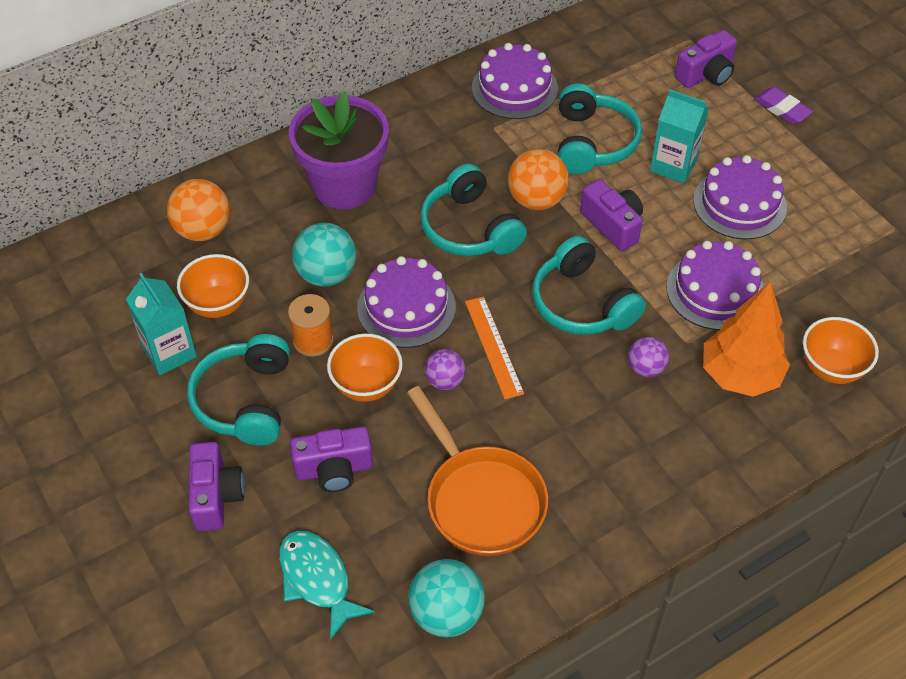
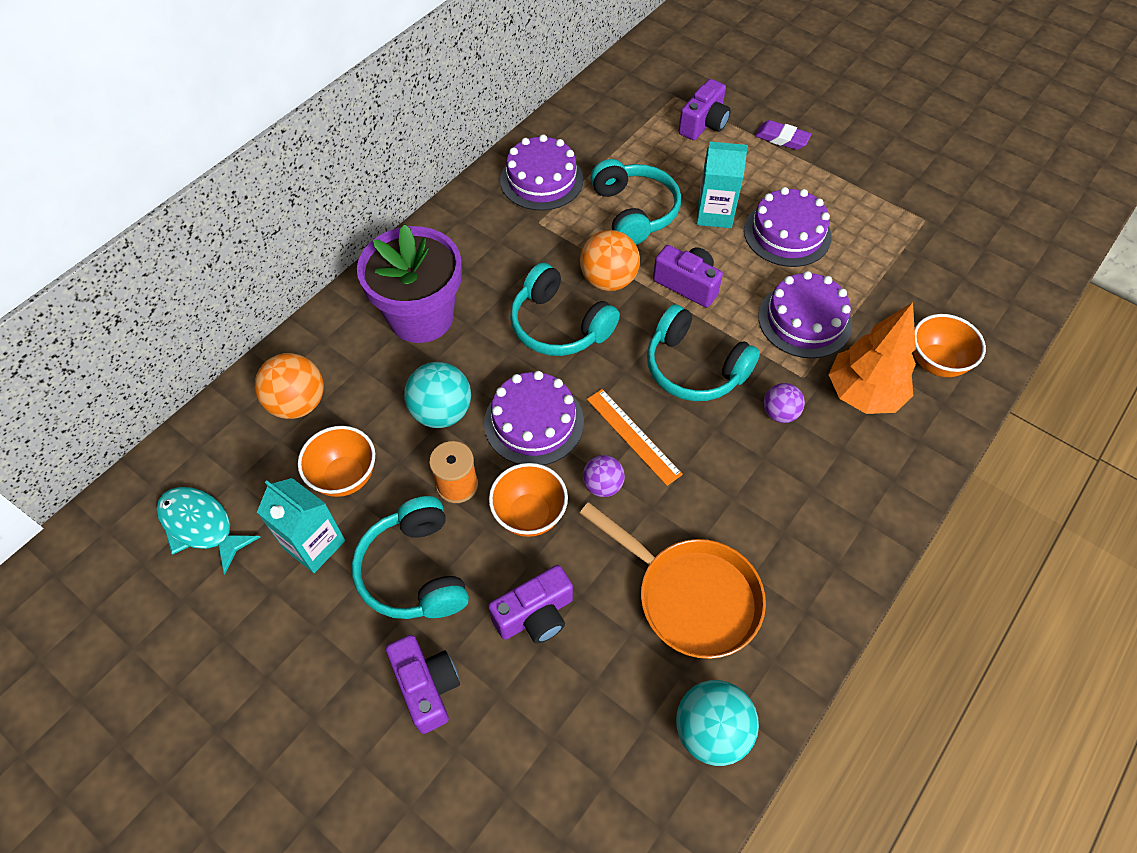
camera: 20 degrees left, 5 degrees up
turquoise fish [279,531,374,640] -> turquoise fish moved to [156,487,260,574]

